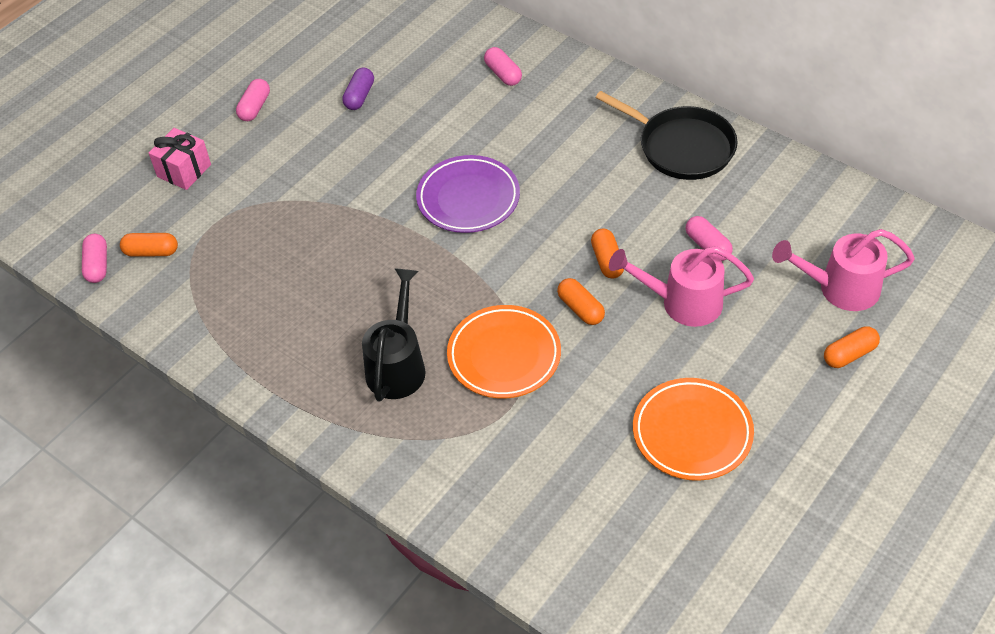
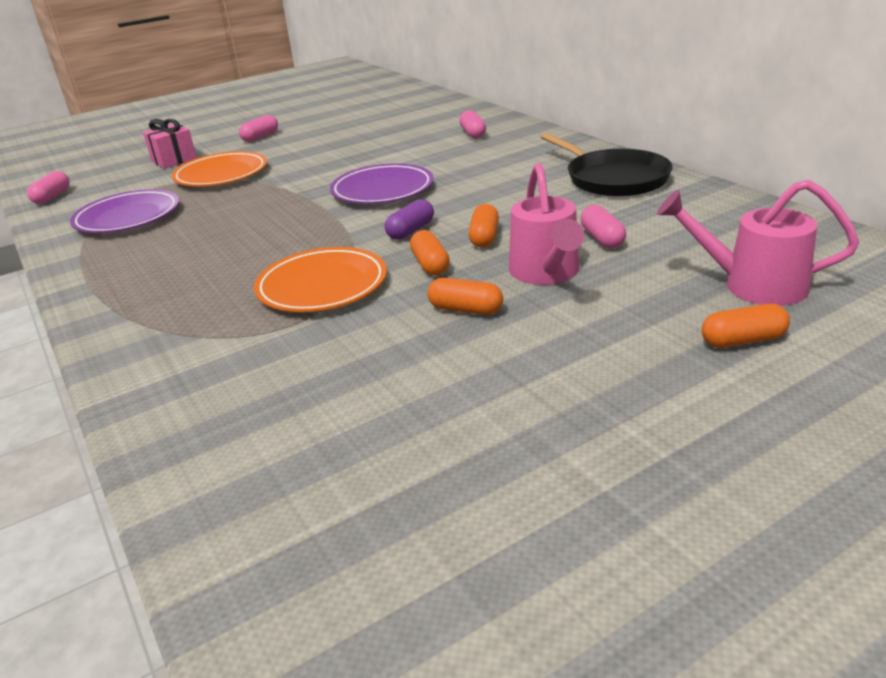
camera: 20 degrees right, 20 degrees down
orange capsule [120,233,178,257] -> orange capsule moved to [427,278,503,315]
purple capsule [342,68,374,110] -> purple capsule moved to [385,199,434,240]
black watering can [362,268,426,402] -> none
pink watering can [609,246,754,327] -> pink watering can turned 120 degrees counterclockwise [509,163,584,285]
orange plate [633,378,754,481] -> orange plate moved to [171,151,267,186]
none -> purple plate [70,189,179,233]

